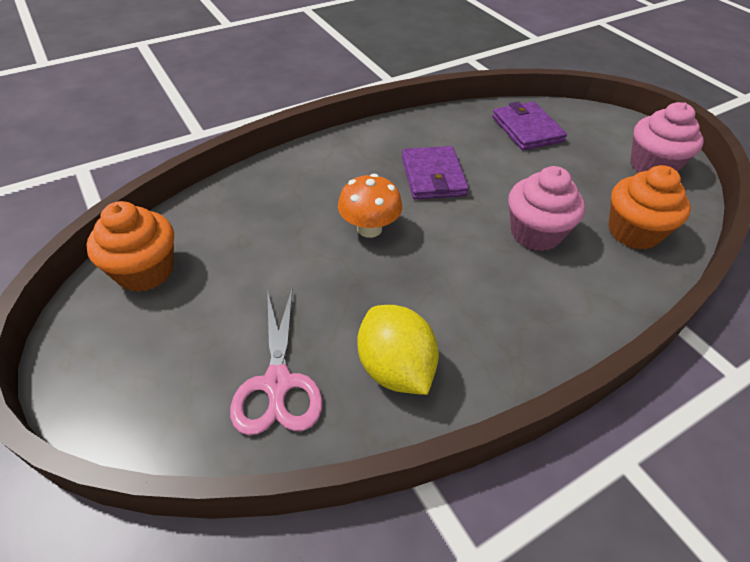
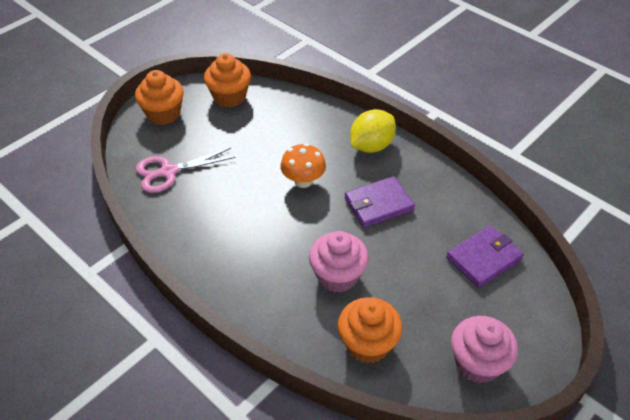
camera: 75 degrees right, 0 degrees up
yellow lemon [358,305,439,395] -> yellow lemon moved to [350,109,396,153]
none -> orange cupcake [135,70,184,125]

